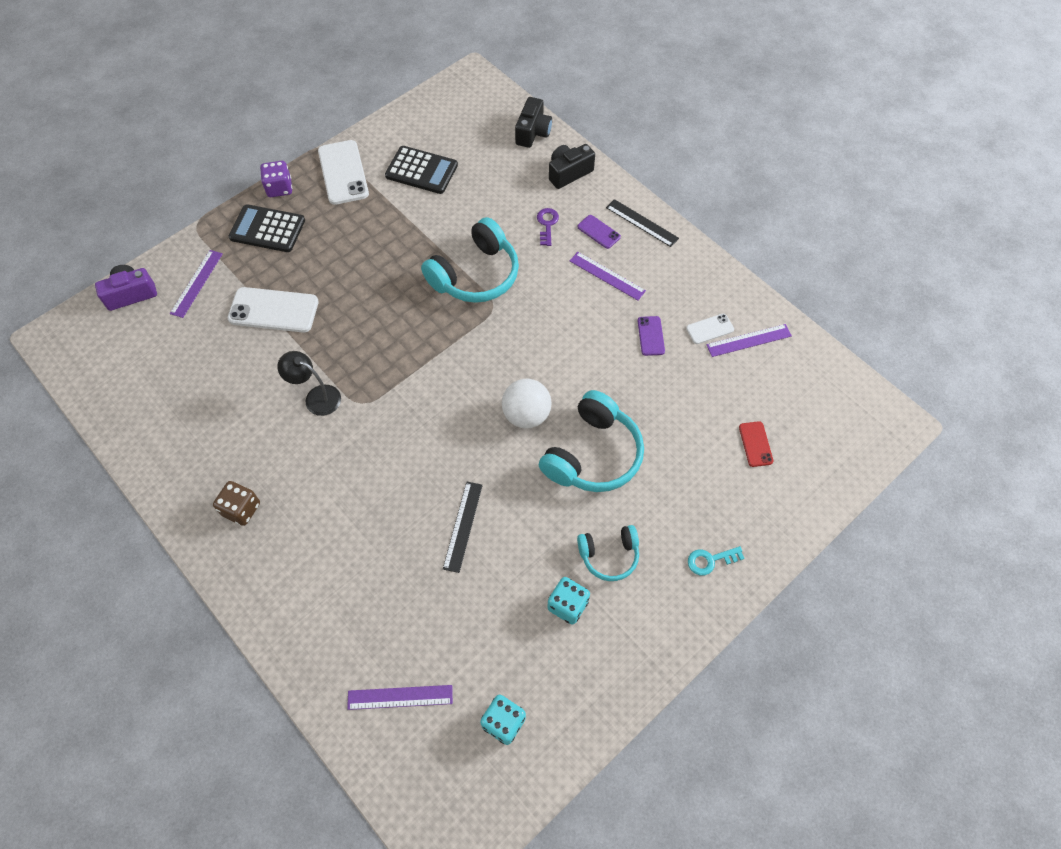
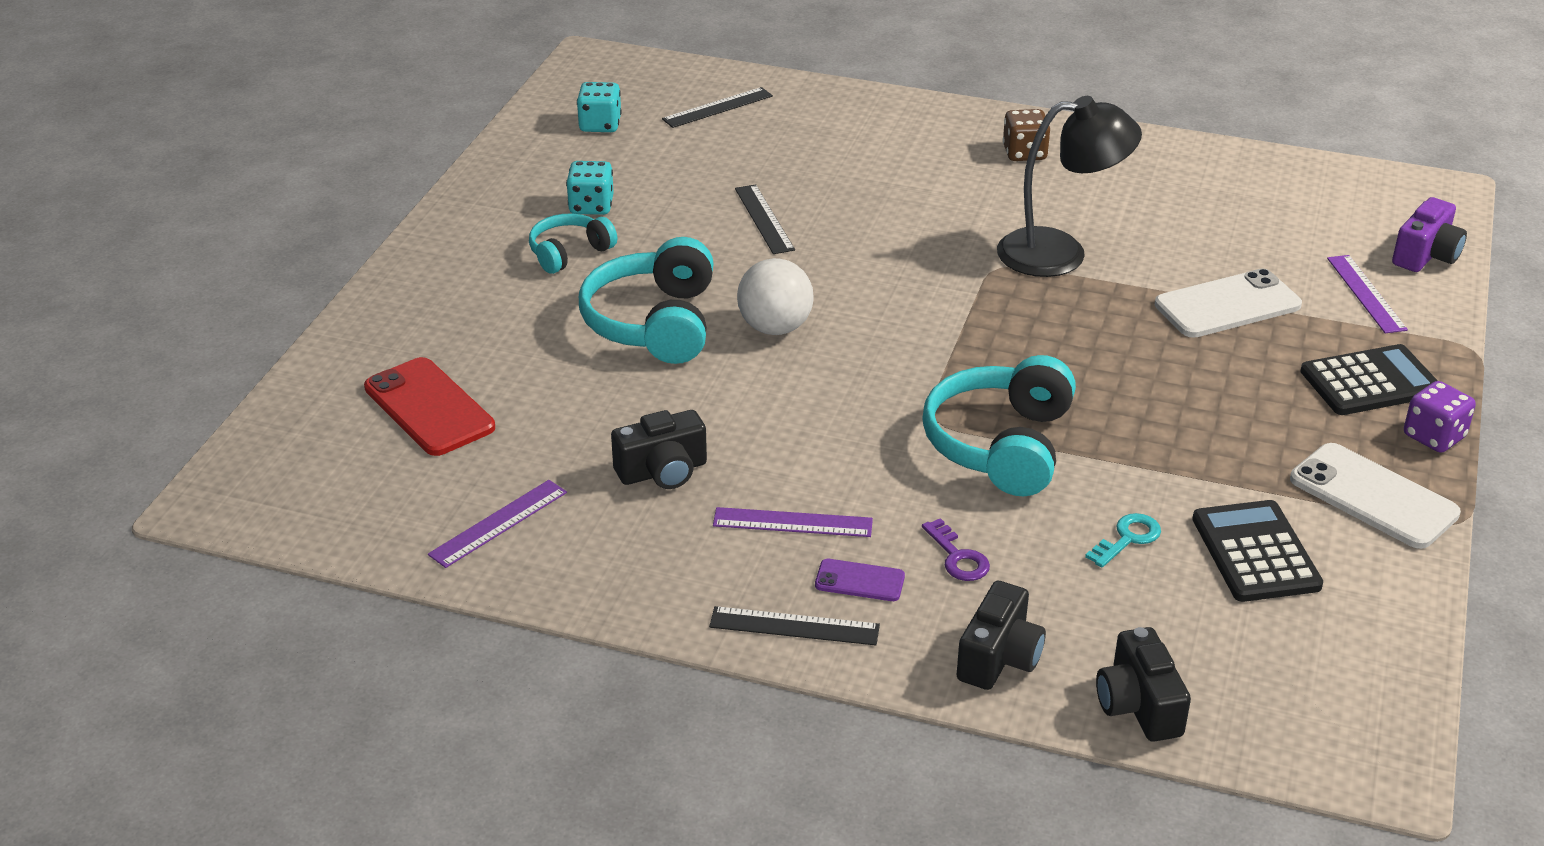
camera: 150 degrees right, 25 degrees down
black lamp [277,351,341,416] -> black lamp [997,96,1142,277], size x1.66
purple ruler [347,685,453,710] -> black ruler [662,87,773,128]
black calculator [385,146,458,194] -> black calculator turned 90 degrees clockwise [1192,500,1323,602]
purple phone [638,316,665,356] -> black camera [611,410,707,489]
white phone [686,314,734,344] -> none
turquoise key [688,546,745,575] -> turquoise key moved to [1085,513,1161,568]
red phone [739,421,773,467] -> red phone [364,357,495,456], size x1.91

